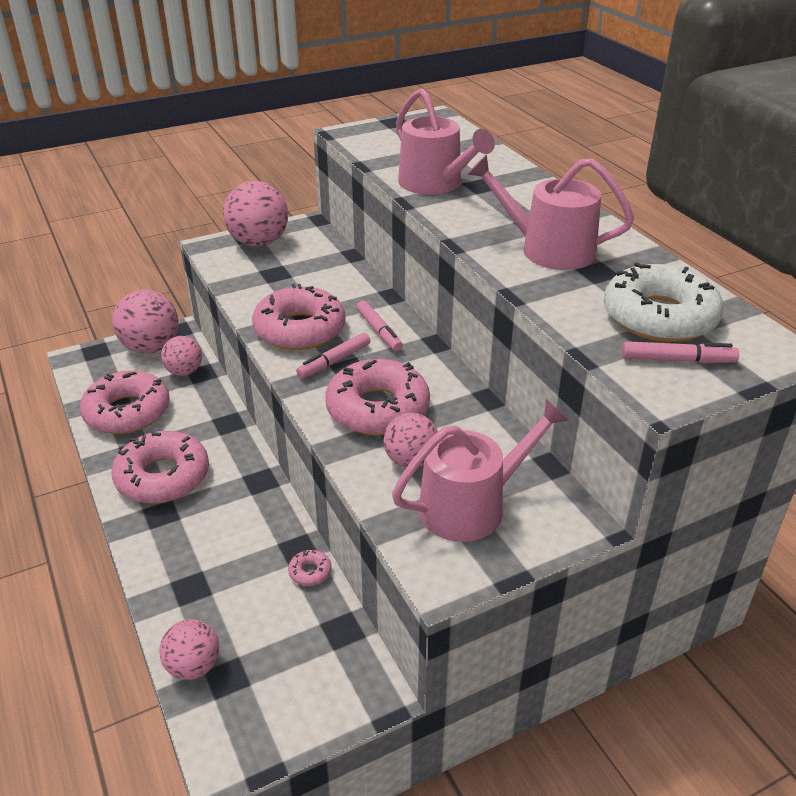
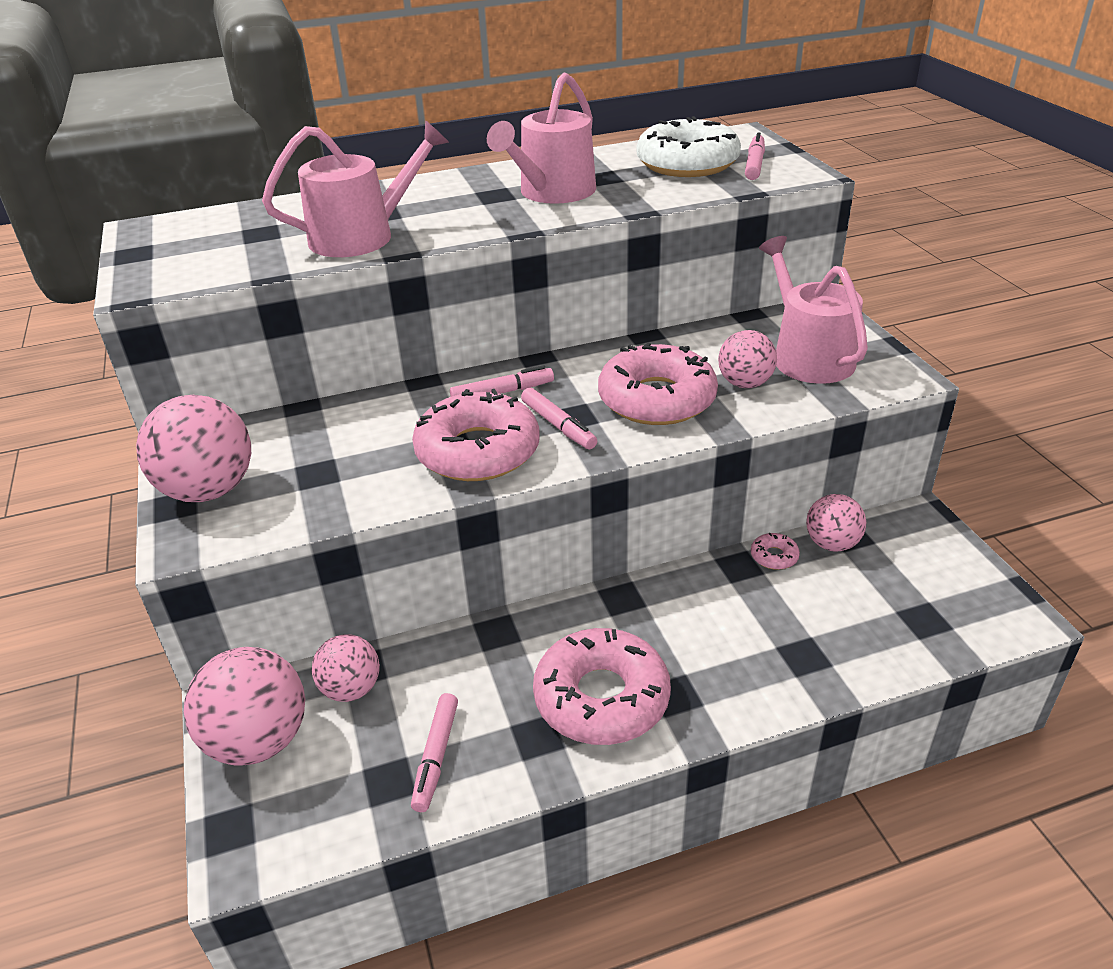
camera: 80 degrees left, 0 degrees up
pink donut [80,371,170,434] -> pink marker [411,693,458,812]
pink ball [160,619,219,680] -> pink ball moved to [806,494,866,552]

